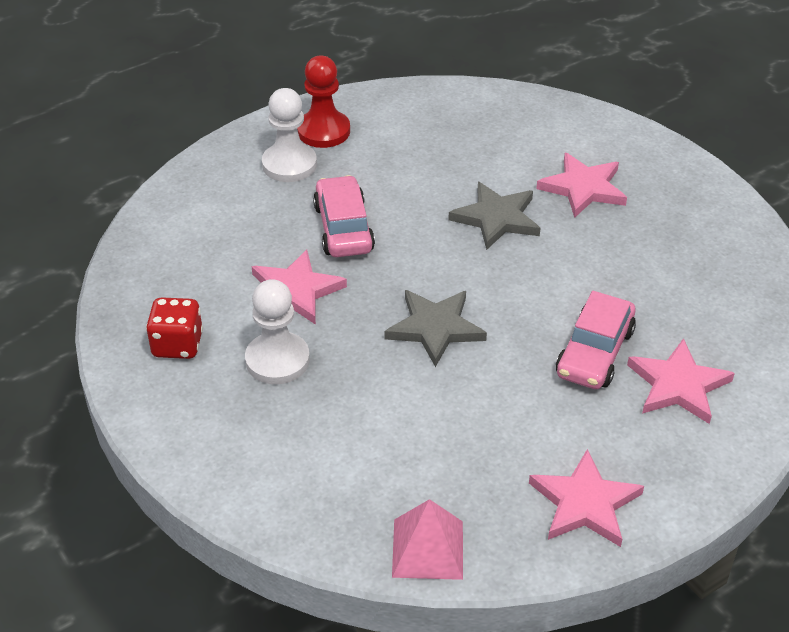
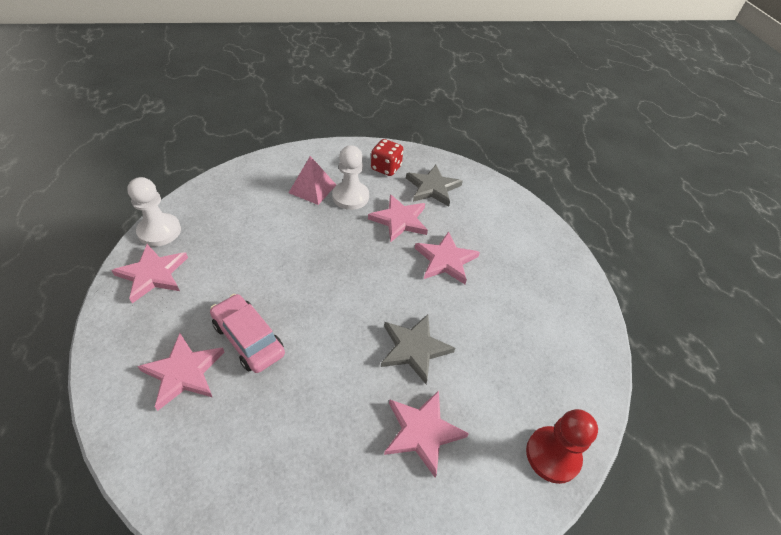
camera: 110 degrees right, 5 degrees up
white pawn [262,88,317,182] -> white pawn moved to [127,177,181,246]
red pawn [297,56,350,148] -> red pawn moved to [526,409,598,484]
pink car [313,175,375,257] -> pink star [415,231,480,284]
grey star [384,290,487,367] -> grey star moved to [406,165,463,207]
pink pyramid [392,499,463,580] -> pink pyramid moved to [289,156,336,205]

